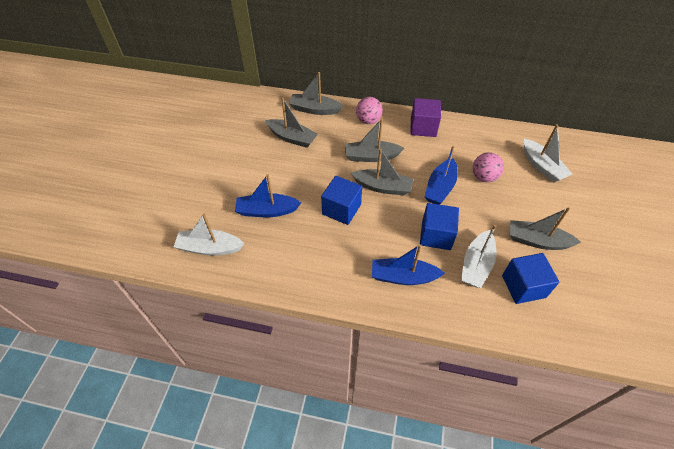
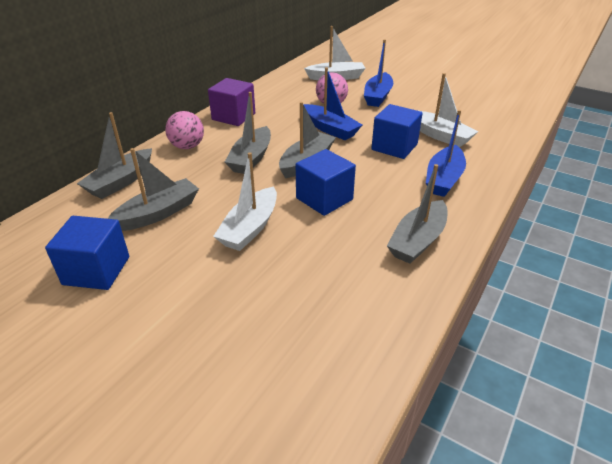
camera: 70 degrees left, 15 degrees down
white boat [174,214,244,256] -> white boat moved to [213,152,277,251]
blue boat [235,174,301,217] -> blue boat moved to [364,39,393,107]
blue cube [502,253,559,304] -> blue cube moved to [45,216,129,290]
grey boat [510,208,581,250] -> grey boat moved to [387,164,447,264]

